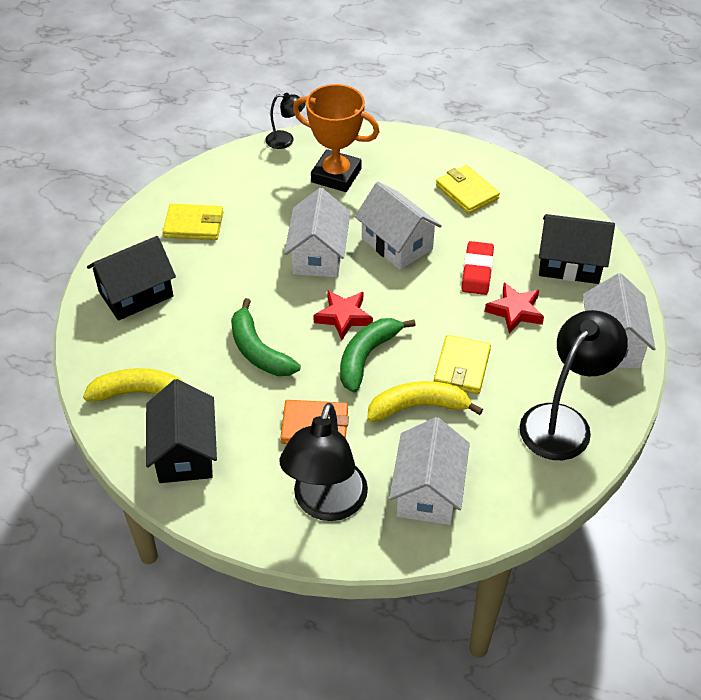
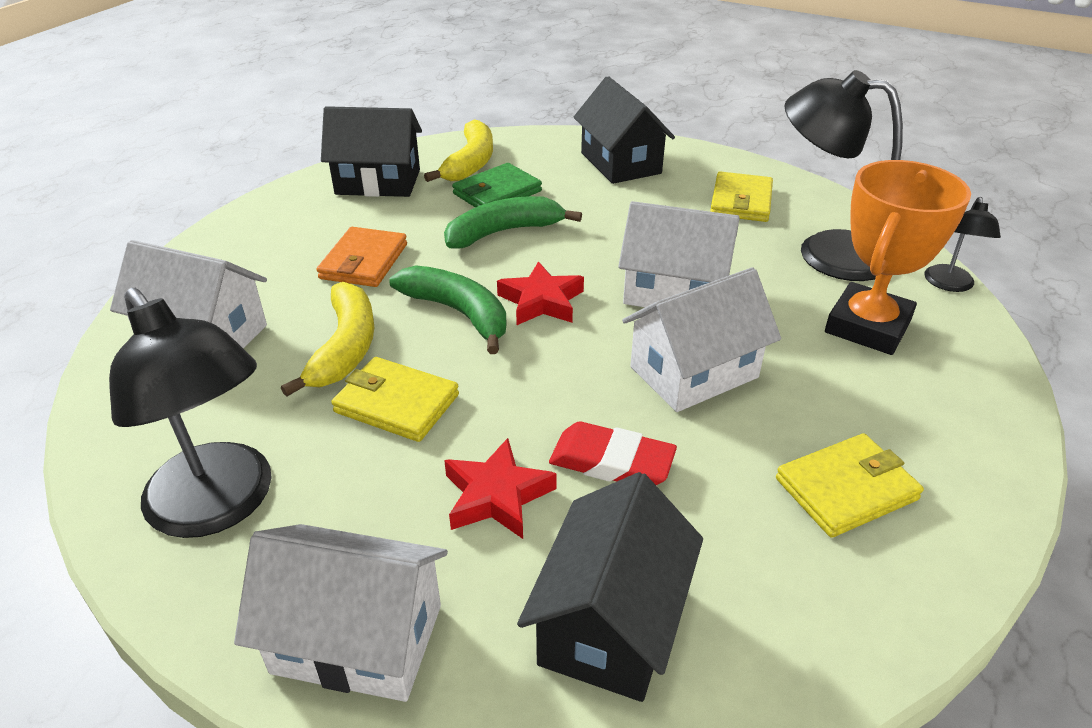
camera: 100 degrees right, 10 degrees down
black lamp [279,403,368,521] -> black lamp moved to [784,70,903,281]
none -> green wallet [452,163,542,207]

